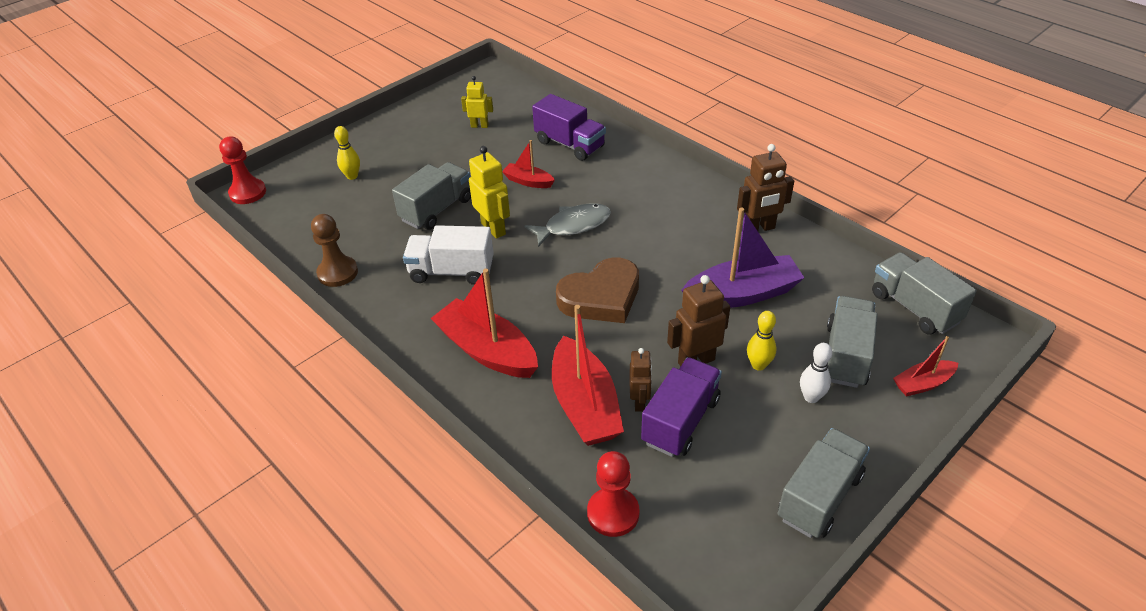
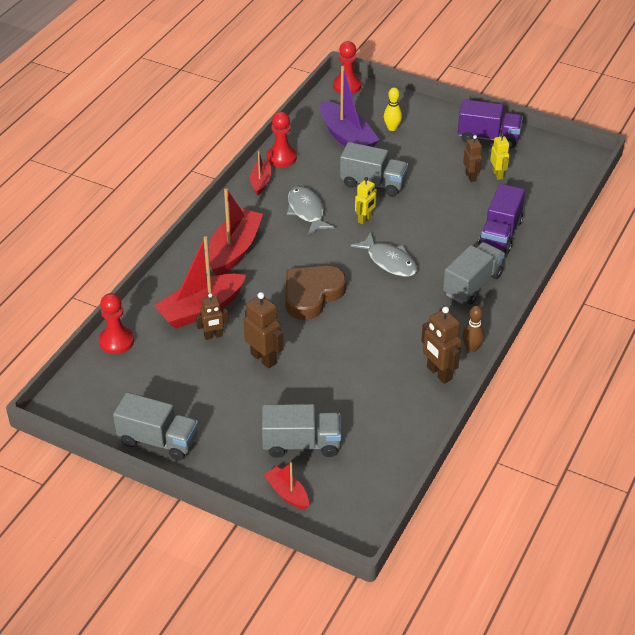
camera: 70 degrees right, 0 degrees up
brown pawn [311,214,358,287] -> red pawn [267,112,297,167]
white truck [403,225,494,285] -> grey fish [287,186,335,235]
yellow robot [469,146,510,239] -> yellow robot [355,177,377,224], size x0.65
red boat [502,140,555,188] -> red boat moved to [250,151,271,195]
brown heart [556,257,639,323] -> brown heart turned 90 degrees clockwise [285,266,346,320]
purple truck [641,357,722,457] -> purple truck moved to [458,99,523,149]
purple boat [681,208,805,308] -> purple boat moved to [320,66,379,147]
yellow bowling pin [747,311,776,371] -> none
white bowling pin [800,343,832,403] -> none
grey truck [872,252,977,335] -> grey truck moved to [443,242,505,305]
none -> brown bowling pin [462,306,485,352]
none -> brown robot [463,135,482,182]

